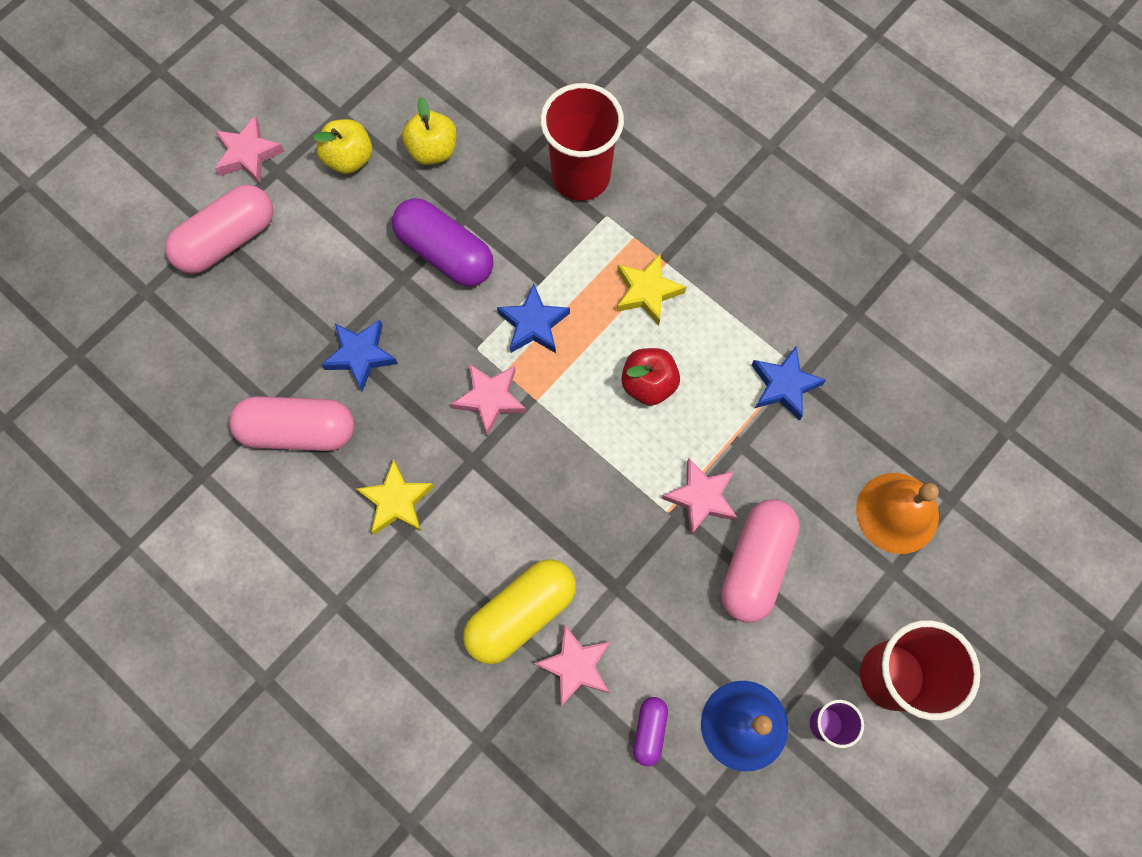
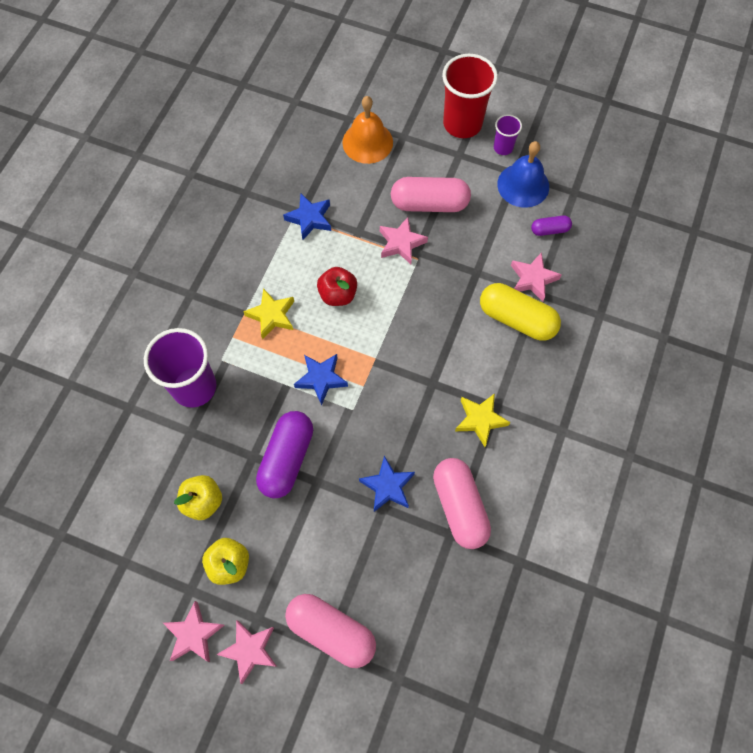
camera: 110 degrees left, 5 degrees down
pink star [451,364,526,436] -> pink star moved to [163,601,225,662]
red cup [540,83,624,201] -> purple cup [144,328,216,408]

